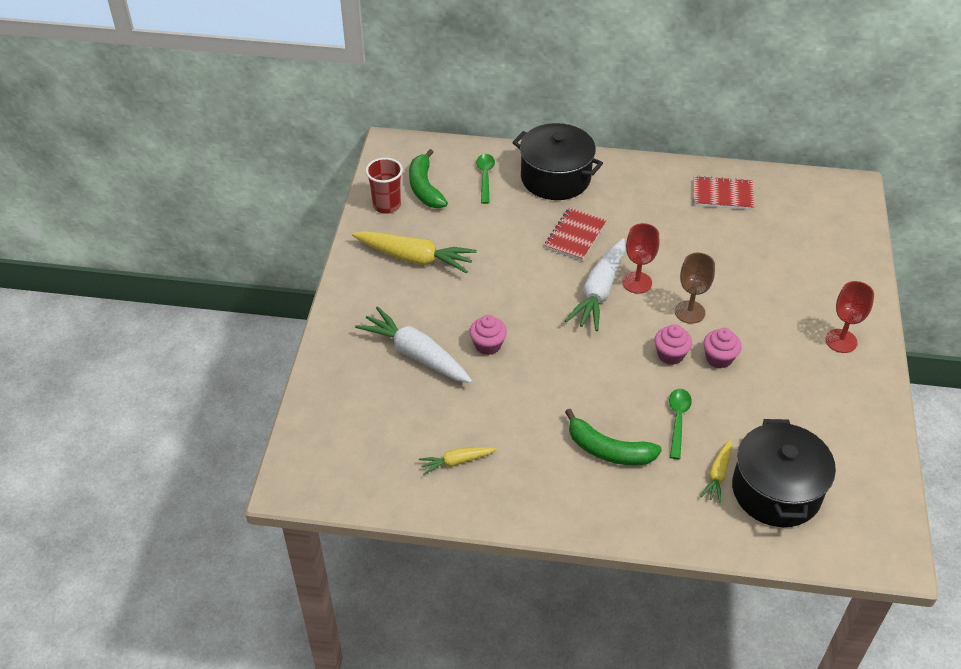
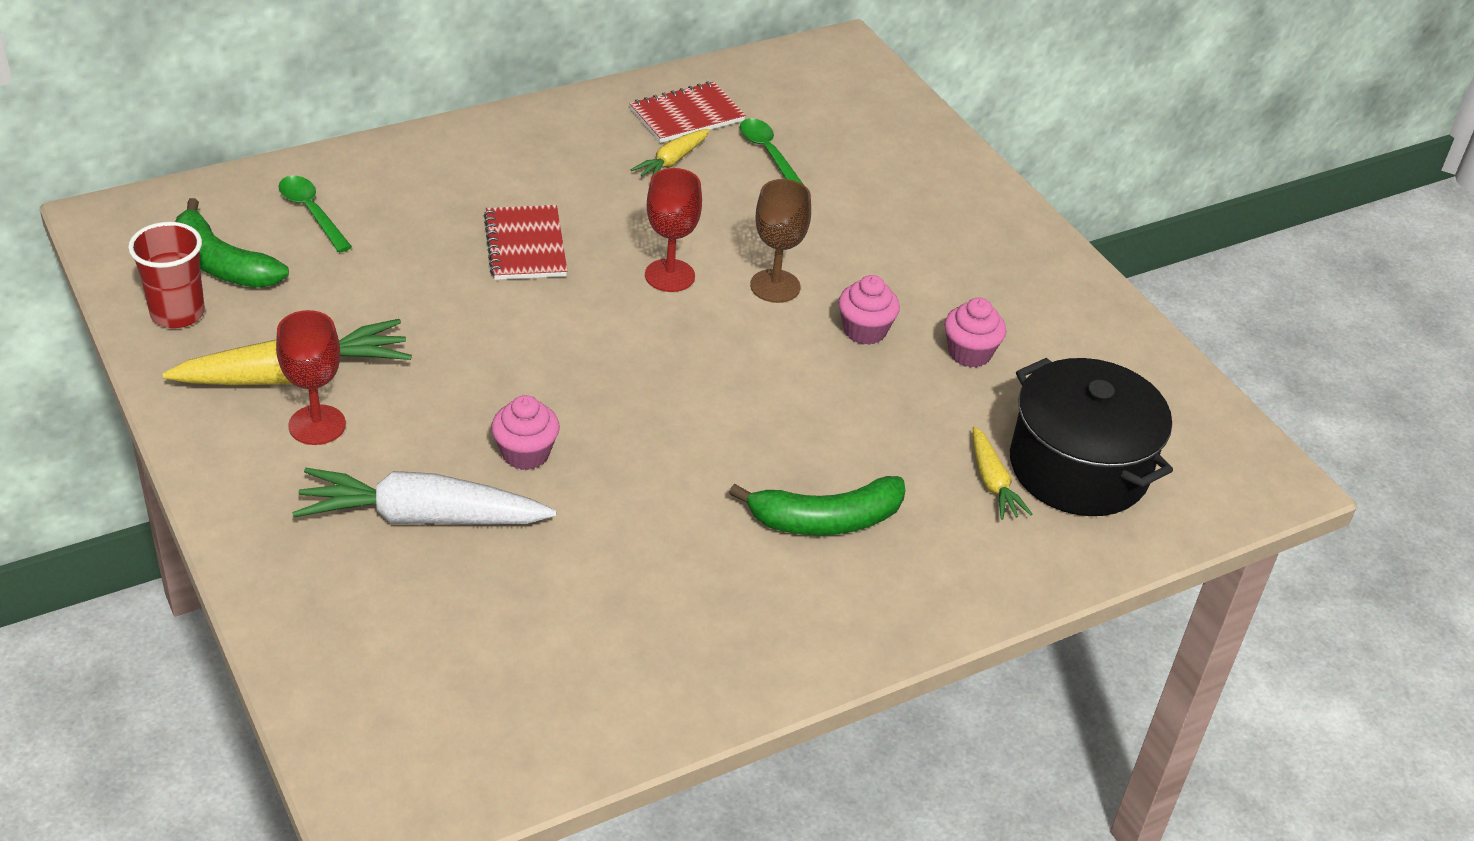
camera: 40 degrees left, 5 degrees down
yellow carrot [419,447,497,475] -> yellow carrot moved to [631,129,709,176]
black pot [512,123,603,200] -> none
white carrot [565,238,625,331] -> none
pink cupcake [654,324,692,365] -> pink cupcake moved to [944,297,1006,368]
green spoon [669,389,692,459] -> green spoon moved to [740,118,804,185]
red goblet [825,281,874,353] -> red goblet moved to [276,310,346,445]

